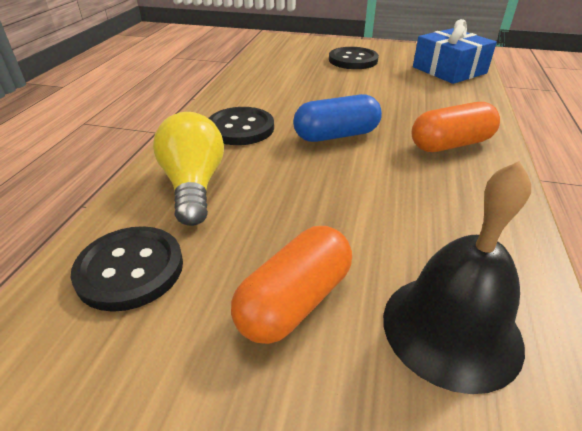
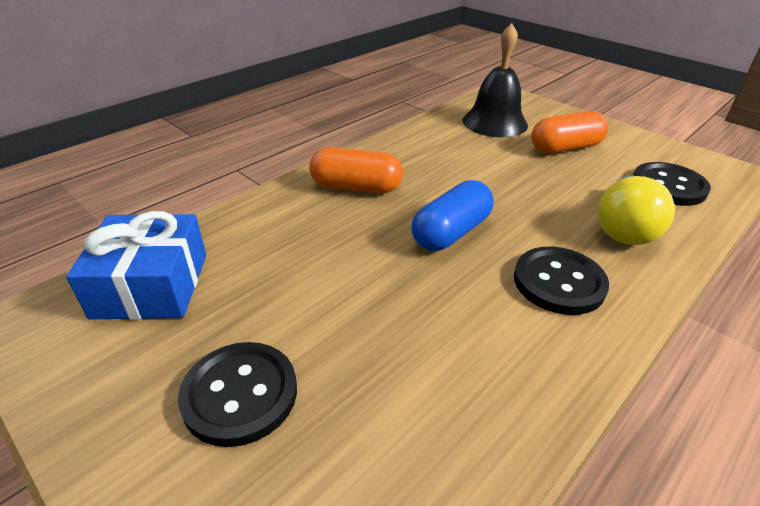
camera: 150 degrees left, 0 degrees up
blue capsule [293,94,382,142] -> blue capsule turned 60 degrees counterclockwise [411,180,494,251]

